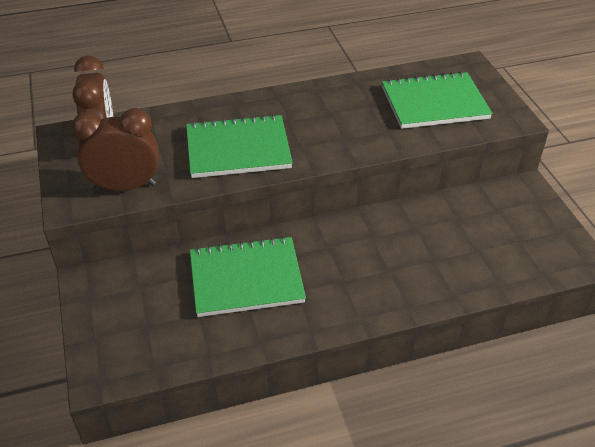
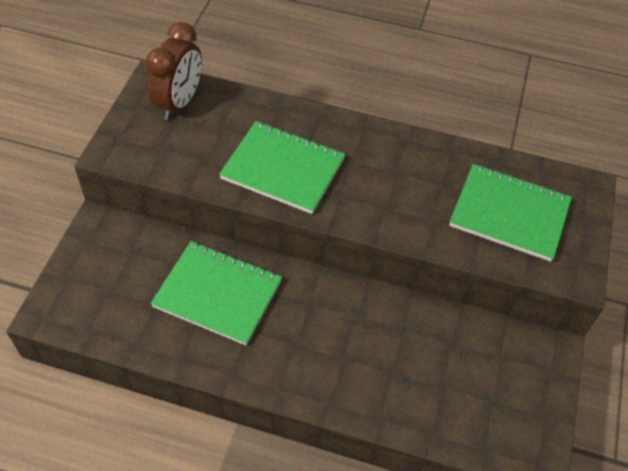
camera: 30 degrees right, 10 degrees up
brown clock [72,108,158,191] -> none

